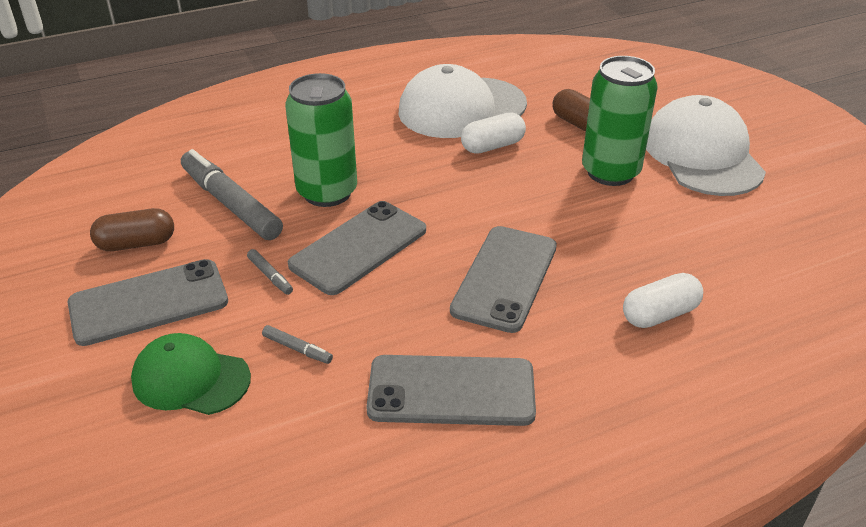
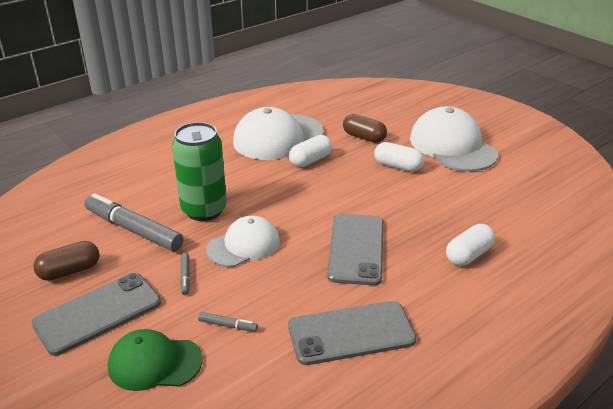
camera: 15 degrees left, 5 degrees down
grey marker [247,249,293,295] -> grey marker turned 45 degrees clockwise [180,253,190,295]
grey phone [288,201,426,295] -> white cap [206,216,280,267]
green can [582,56,658,186] -> white capsule [374,142,424,172]

